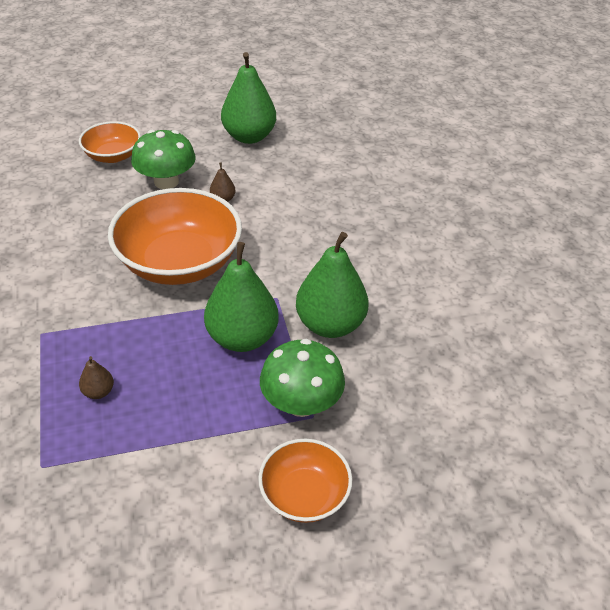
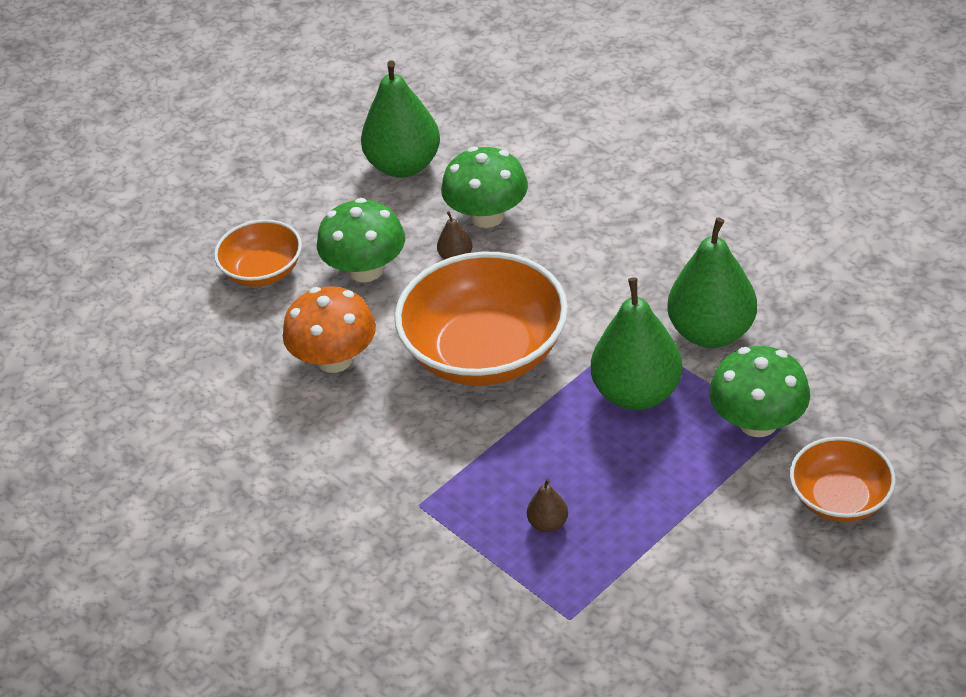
camera: 25 degrees left, 0 degrees up
none -> orange mushroom [283,286,376,373]
none -> green mushroom [441,147,528,228]

